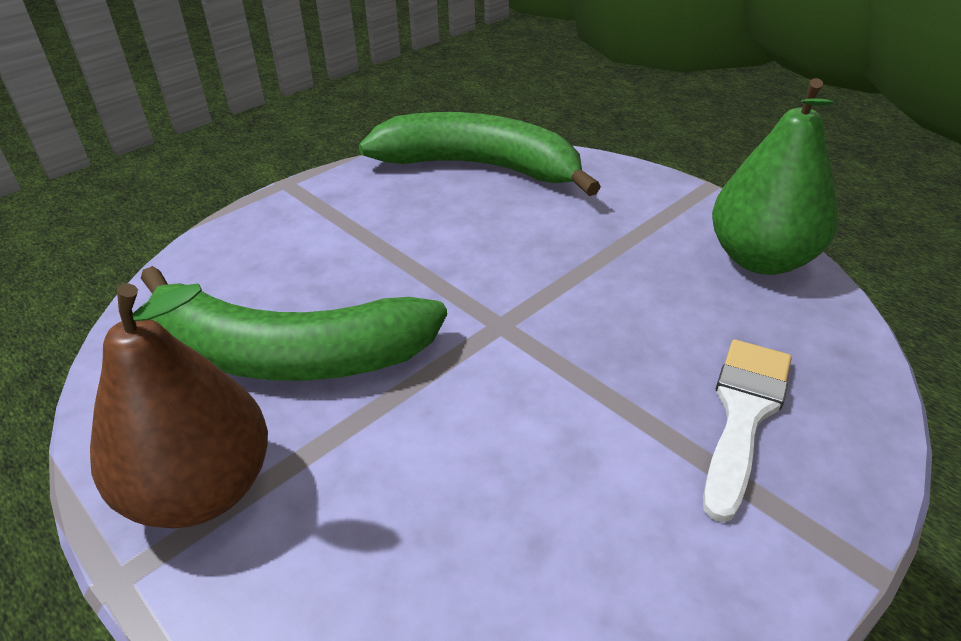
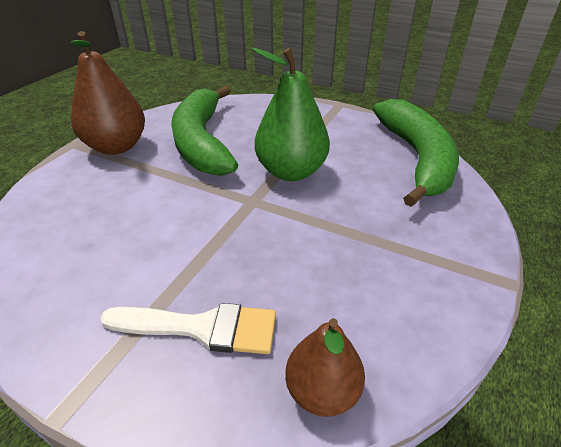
camera: 70 degrees right, 0 degrees up
green pear [712,78,838,275] -> green pear moved to [253,48,330,181]
none -> brown pear [285,318,365,417]

